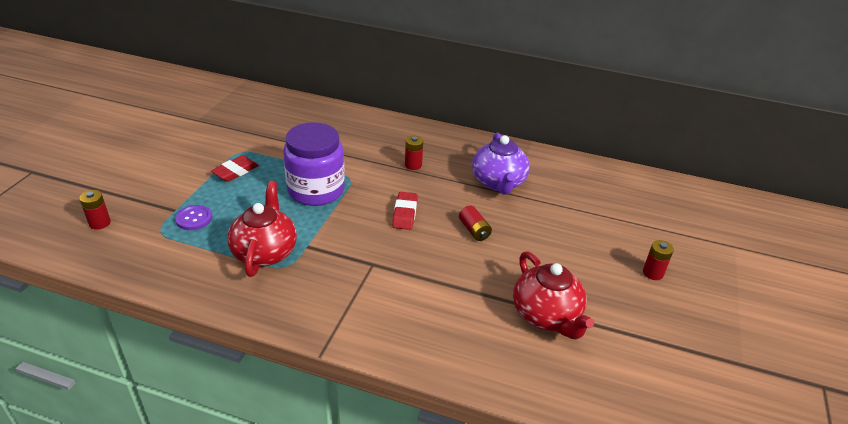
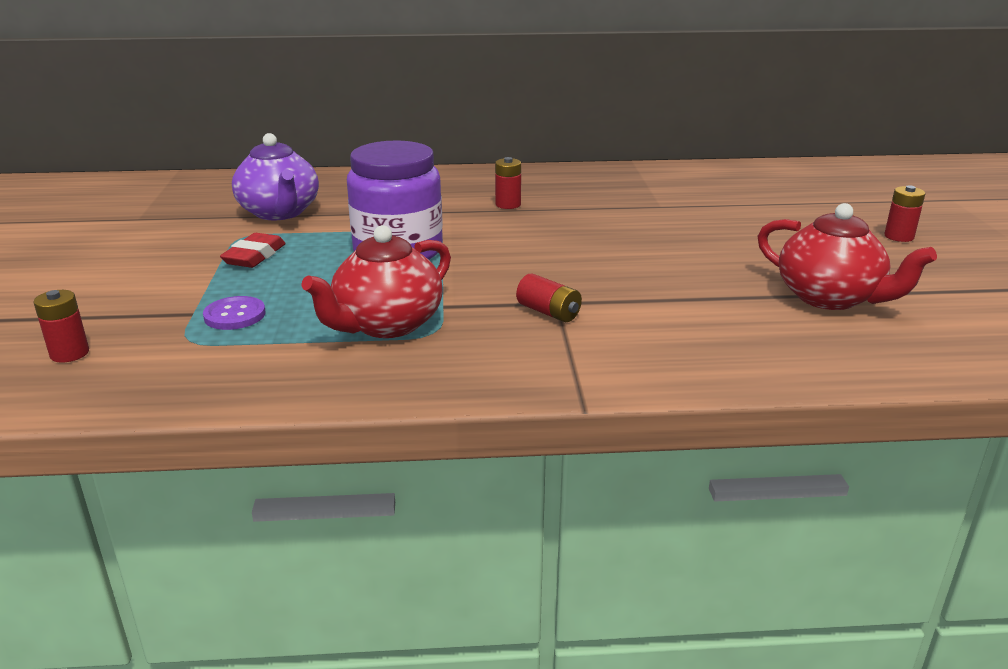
camera: 20 degrees left, 10 degrees down
red teapot [227,181,297,277] -> red teapot turned 120 degrees counterclockwise [301,225,451,338]
red eraser [392,192,418,230] -> none
red battery [459,206,492,241] -> red battery moved to [516,273,582,322]
purple teapot [472,133,530,195] -> purple teapot moved to [232,133,319,220]

